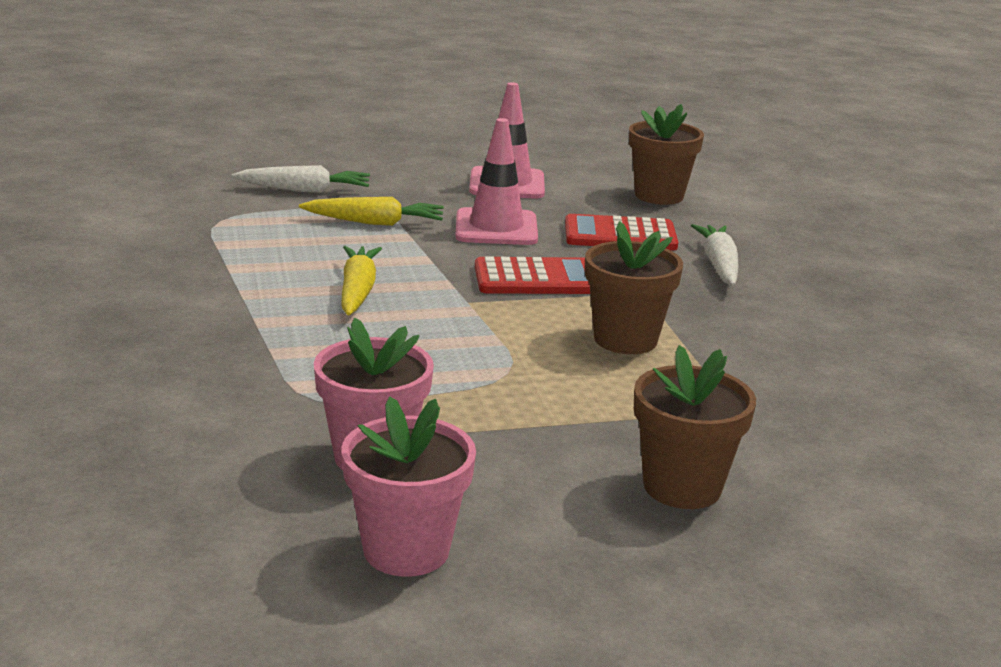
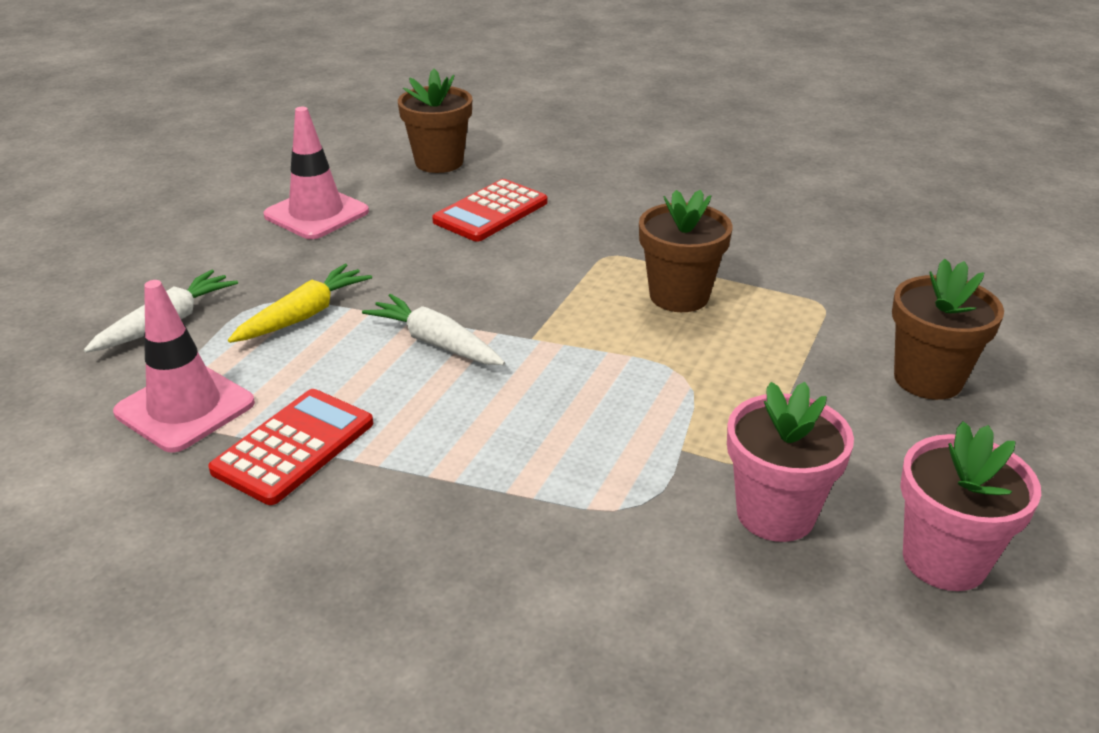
camera: 50 degrees left, 10 degrees up
yellow carrot [341,246,382,316] -> none
pink traffic cone [455,118,538,245] -> pink traffic cone moved to [113,280,255,453]
red calculator [475,256,590,294] -> red calculator moved to [208,389,373,505]
white carrot [691,224,739,286] -> white carrot moved to [362,294,505,365]

